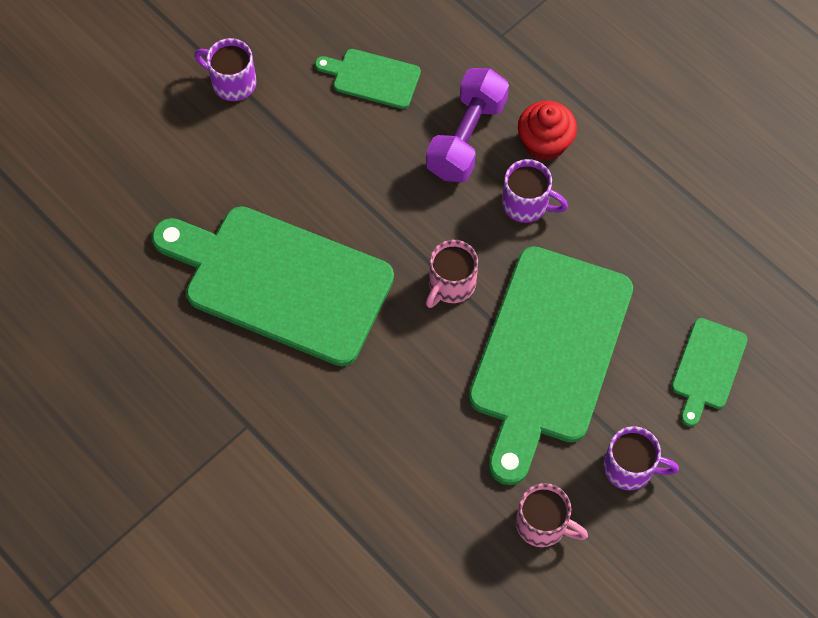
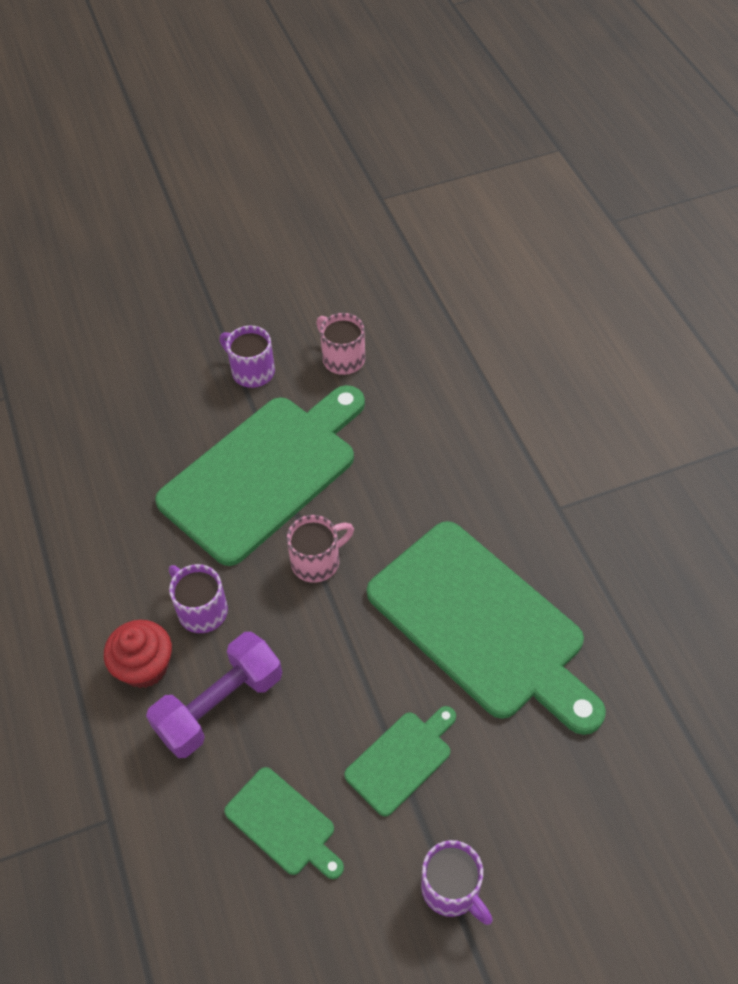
camera: 155 degrees left, 10 degrees down
green cutting board [672,318,748,427] -> green cutting board moved to [344,706,456,817]

